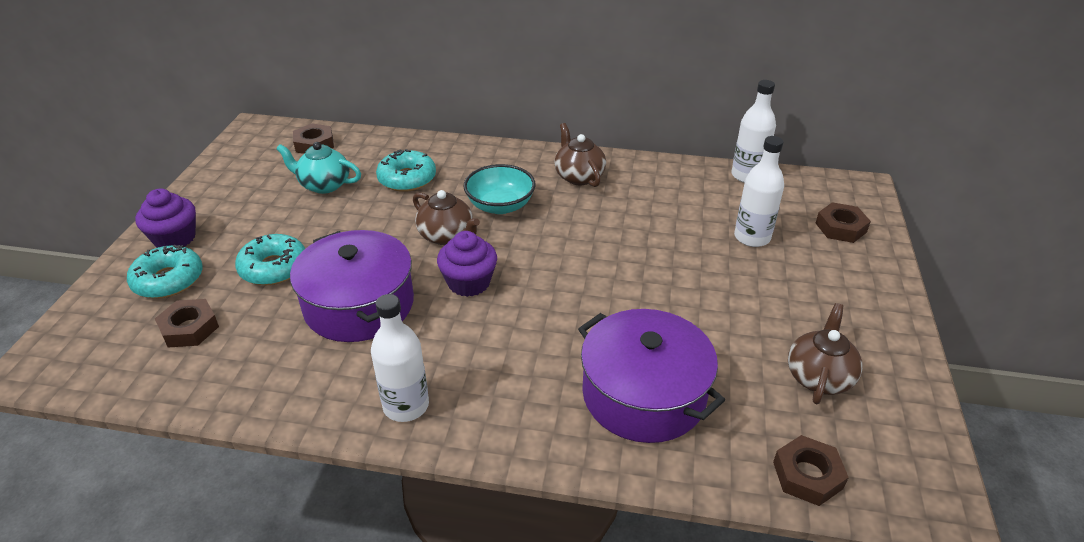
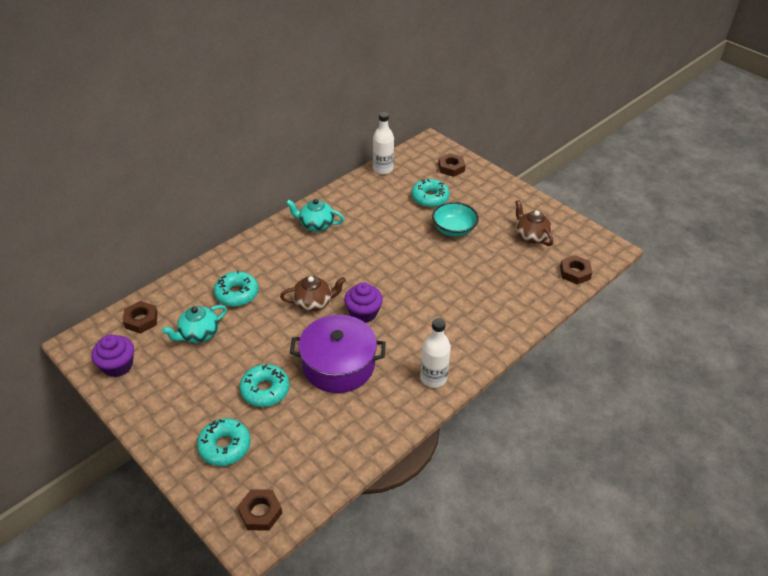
camera: 55 degrees left, 5 degrees up
purple cupcake [135,189,196,248] -> purple cupcake moved to [91,335,134,377]
brown nut [155,299,219,348] -> brown nut moved to [238,489,282,531]
turquoise bowl [463,164,535,214] -> turquoise bowl moved to [432,202,479,237]
brown teapot [554,123,606,187] -> turquoise teapot [286,199,344,232]
purple pot [578,309,725,443] -> none
white bottle [734,136,784,247] -> turquoise donut [411,179,450,208]

